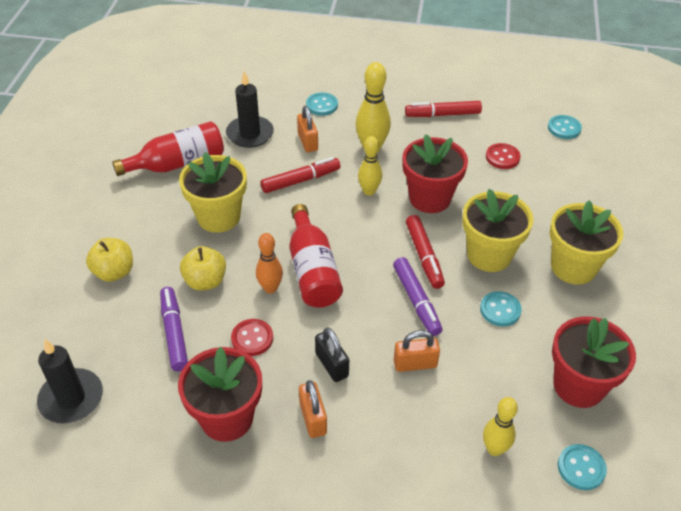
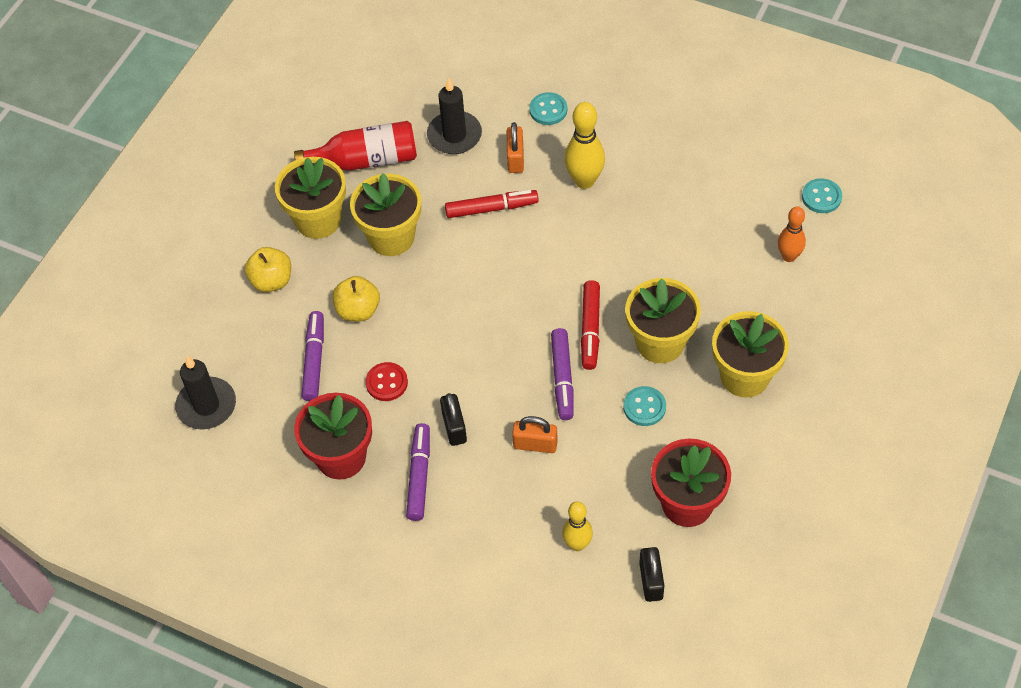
camera: 20 degrees right, 10 degrees up
orange bowling pin [256,233,283,294] -> orange bowling pin moved to [778,206,806,262]
red bottle [289,204,343,308] -> none
orange padlock [299,380,327,438] -> purple marker [406,423,430,521]
yellow bowling pin [358,136,382,196] -> none
red flower pot [402,134,468,213] -> none
red marker [405,101,482,117] -> none
red button [486,143,521,169] -> none
turquoise button [558,444,607,490] -> black padlock [639,547,665,602]
none -> yellow flower pot [275,157,346,239]

